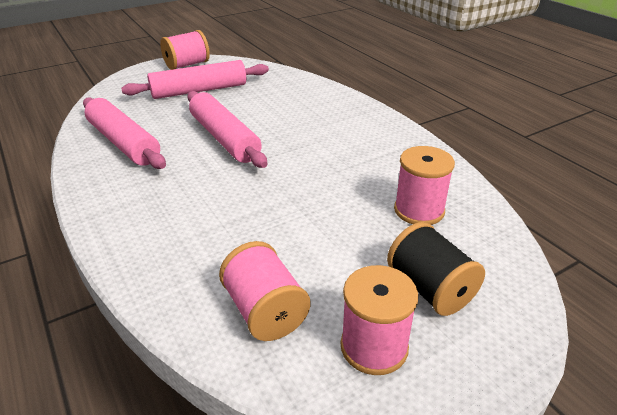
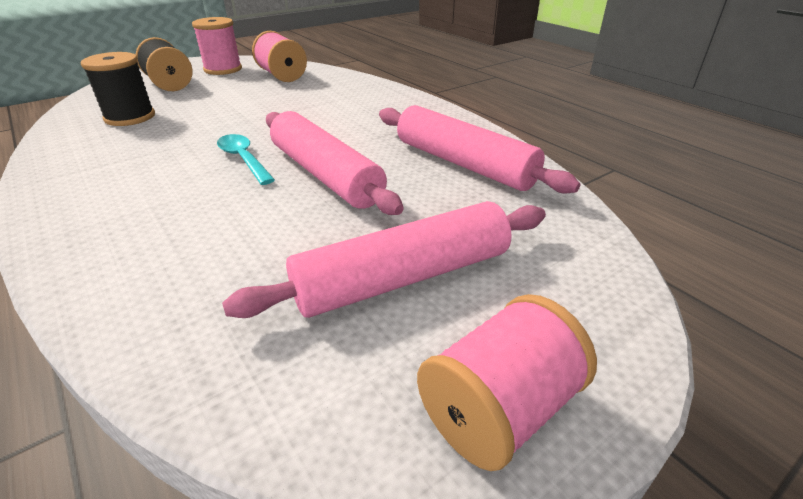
camera: 175 degrees right, 0 degrees up
pink spool [394,146,455,225] -> black spool [81,52,155,126]
none -> turquoise spoon [217,134,275,185]

